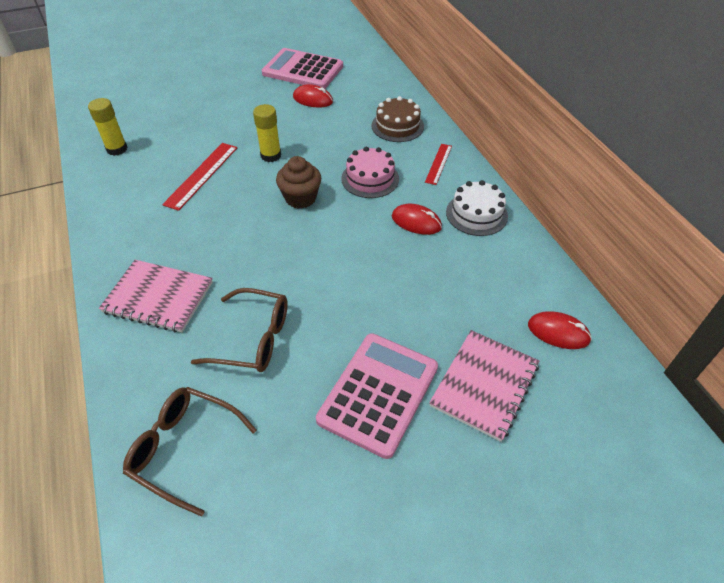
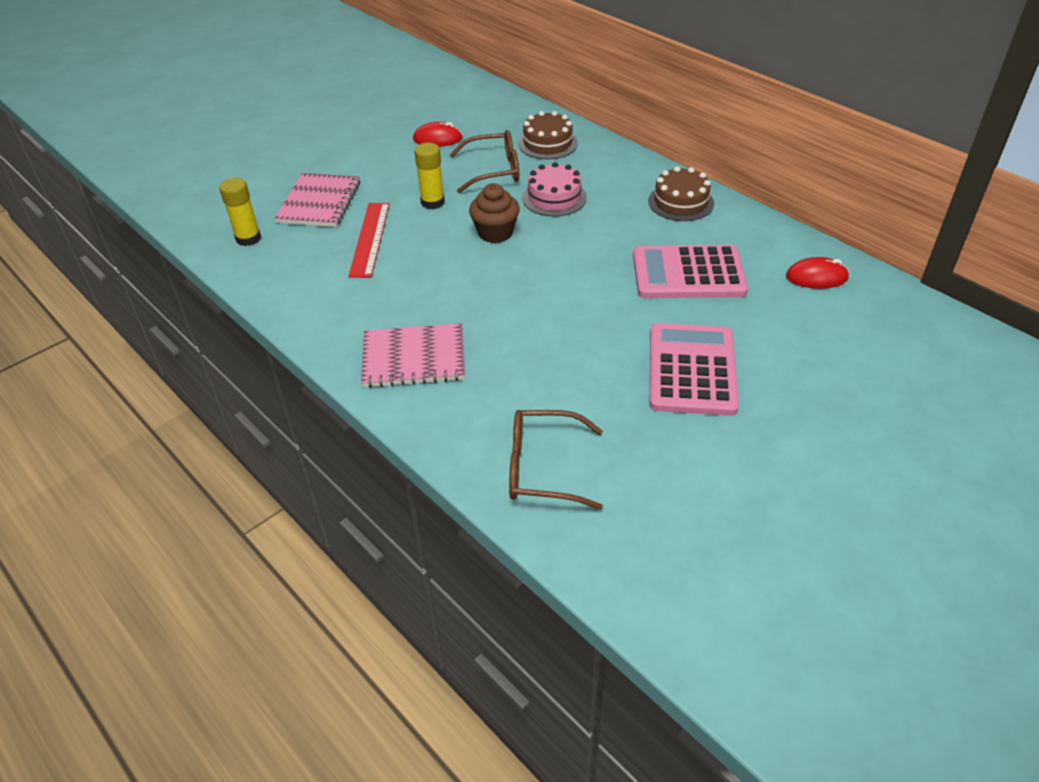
camera: 20 degrees left, 5 degrees down
brown glasses [191,288,288,372] -> brown glasses moved to [450,130,519,193]
pink calculator [262,48,343,89] -> pink calculator moved to [633,245,748,298]
red mouse [392,204,442,235] -> none
red ruler [425,144,452,185] -> none
pink notebook [429,330,539,442] -> pink notebook moved to [275,173,360,227]
white cake [446,180,508,236] -> brown cake [648,166,714,221]

